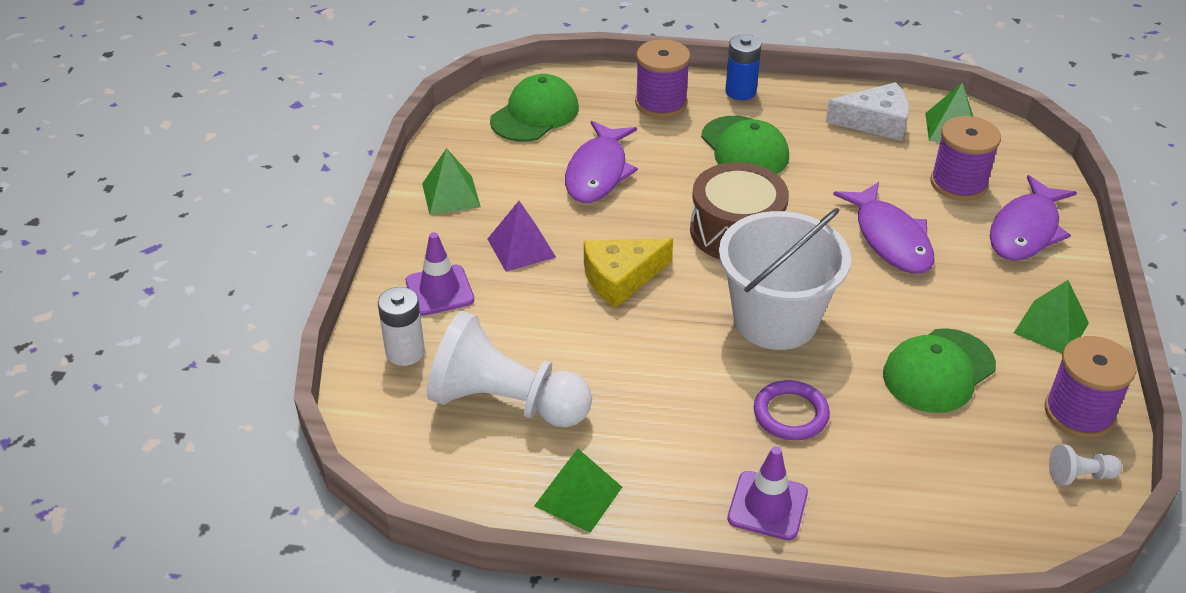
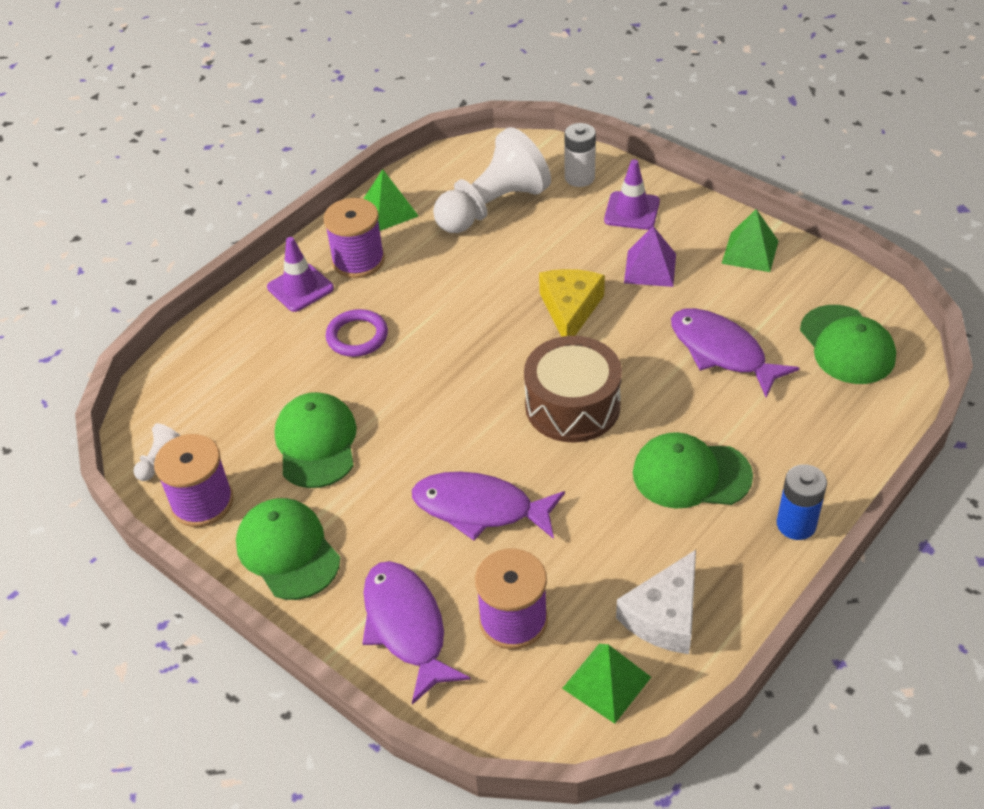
camera: 125 degrees right, 5 degrees up
purple spool [635,39,690,118] -> purple spool moved to [324,198,385,278]
white bucket [719,208,851,350] -> none
green pyramid [1014,280,1089,353] -> green cap [236,498,340,600]

